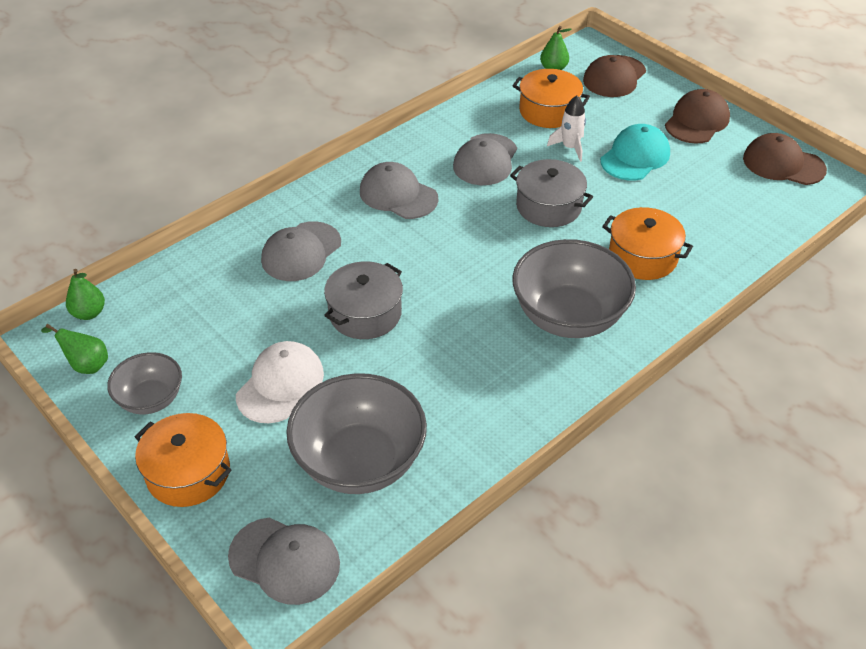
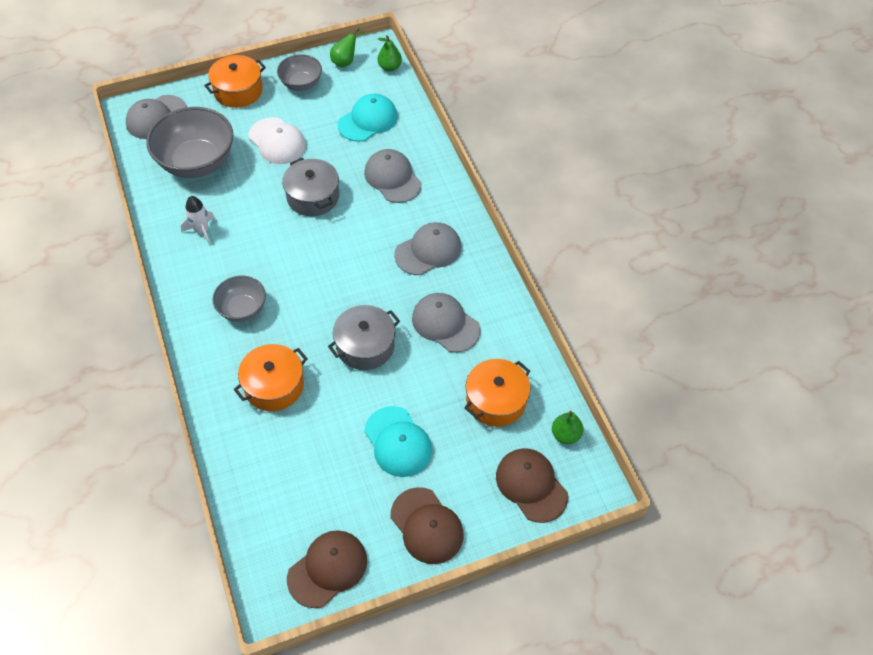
camera: 110 degrees right, 10 degrees up
grey bowl [512,239,636,338] -> grey bowl [212,276,266,322], size x0.56
white rocket [547,95,586,162] -> white rocket moved to [181,196,215,246]
none -> turquoise cap [338,94,398,142]

